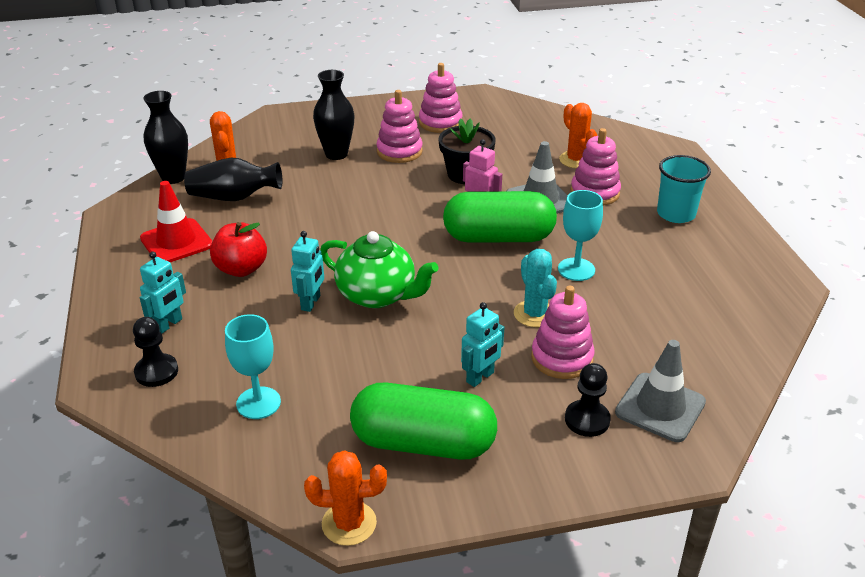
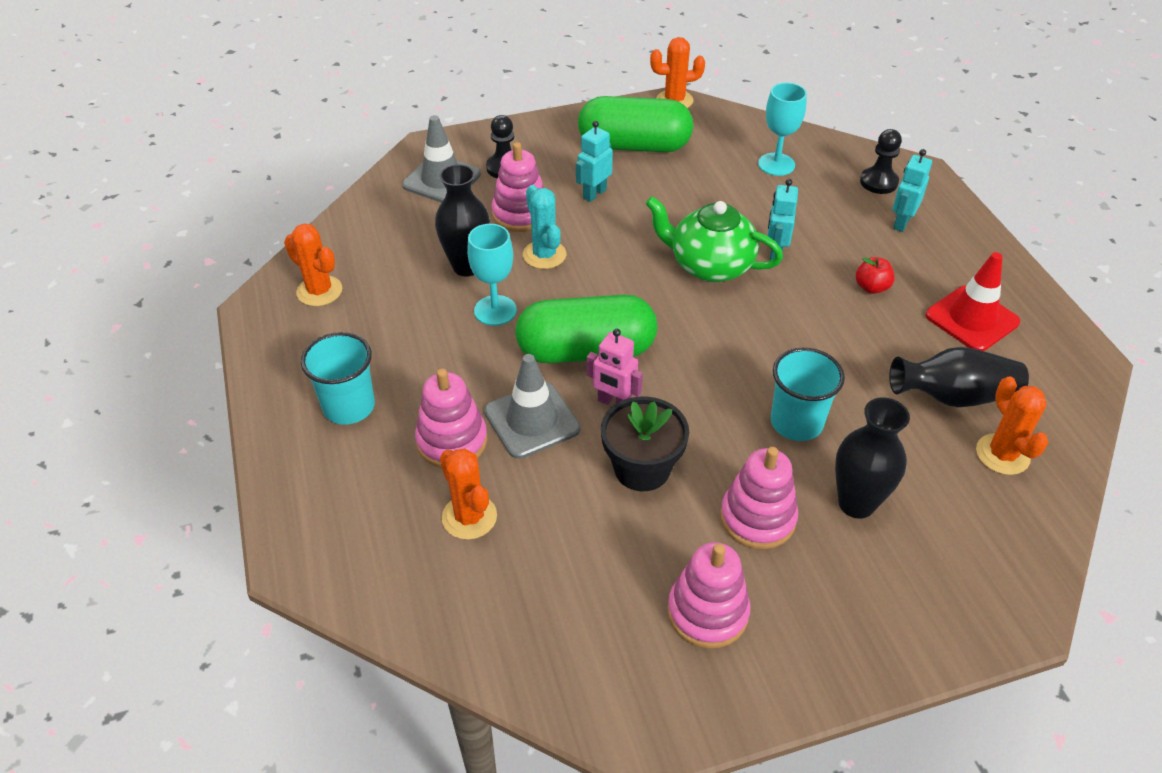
camera: 175 degrees right, 10 degrees up
black vase [143,91,188,184] -> black vase moved to [435,164,490,277]
red apple [210,222,267,277] -> red apple [856,257,895,294], size x0.60
none -> orange cactus [284,223,342,306]
none -> turquoise cup [771,348,845,441]

